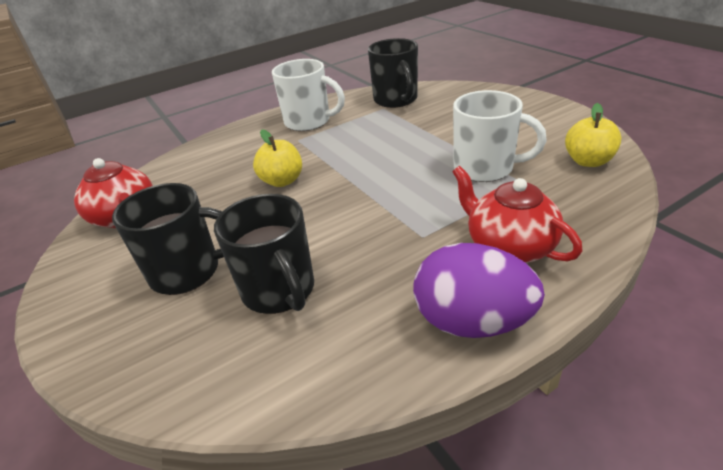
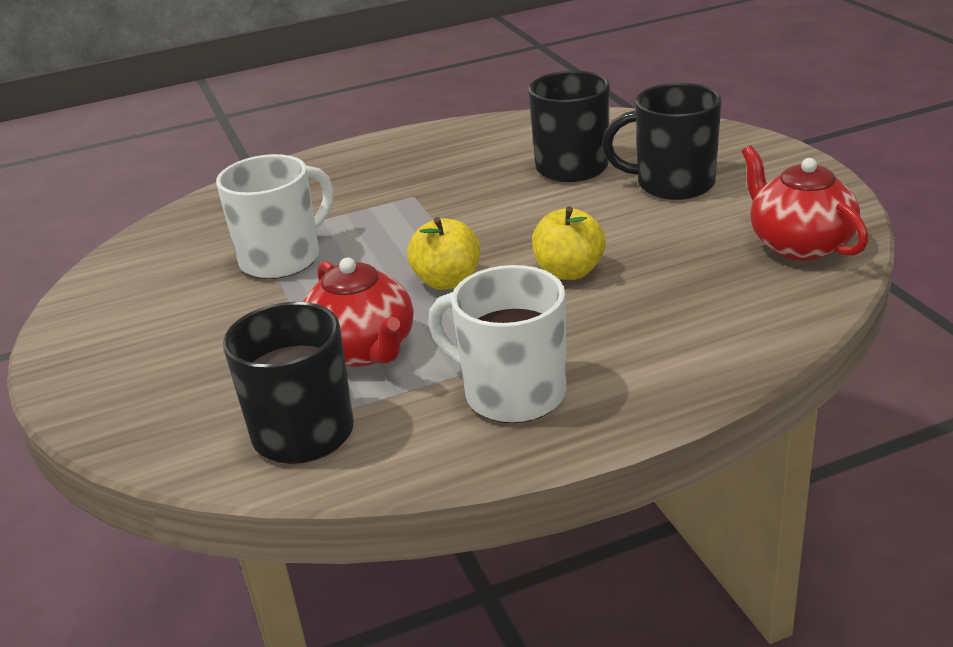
camera: 170 degrees left, 5 degrees down
purple egg [413,243,545,338] -> none
red teapot [452,166,583,263] -> red teapot moved to [303,258,414,367]
white mug [453,90,547,182] -> white mug turned 105 degrees clockwise [216,154,333,279]
yellow apple [565,103,621,167] -> yellow apple moved to [407,217,480,290]

